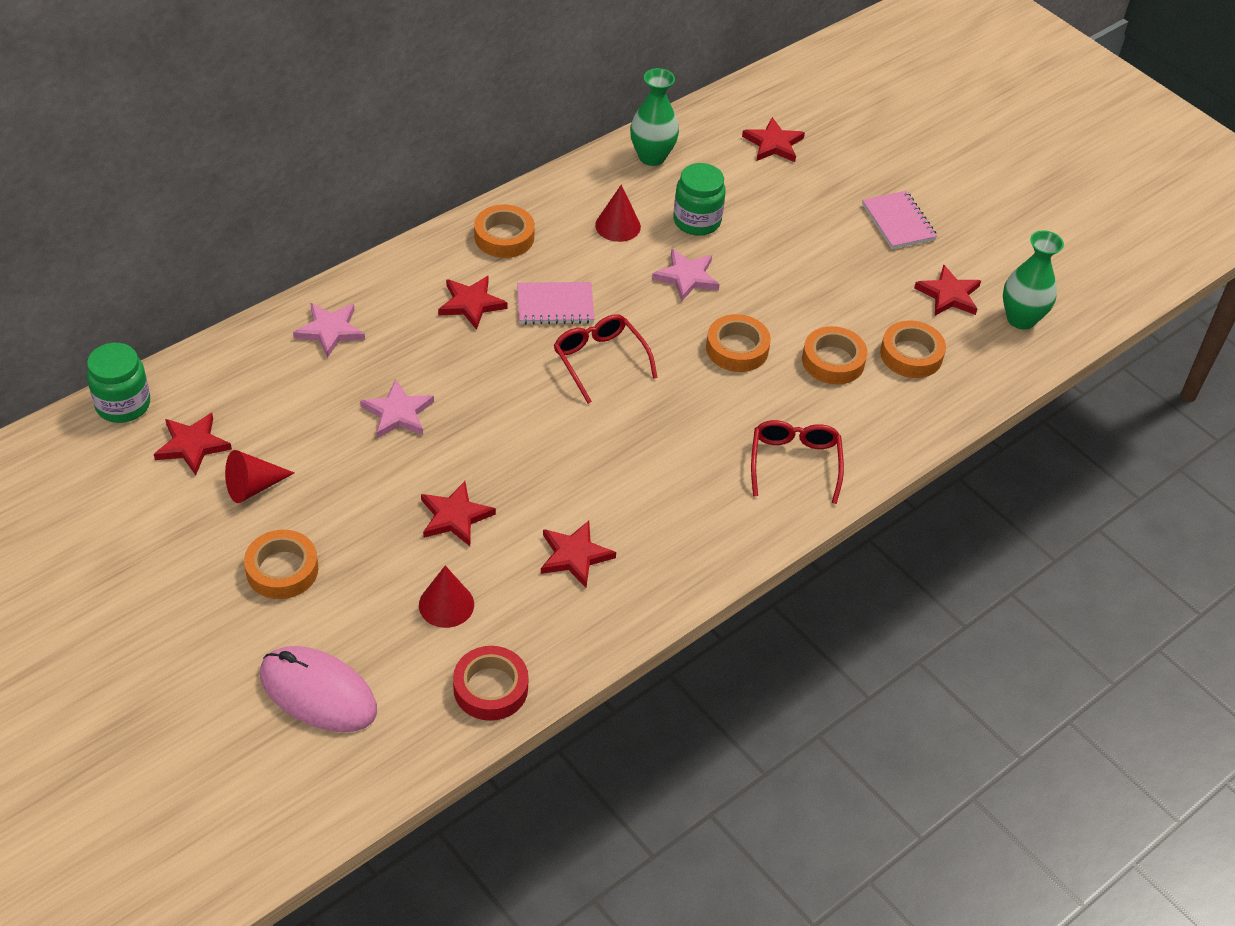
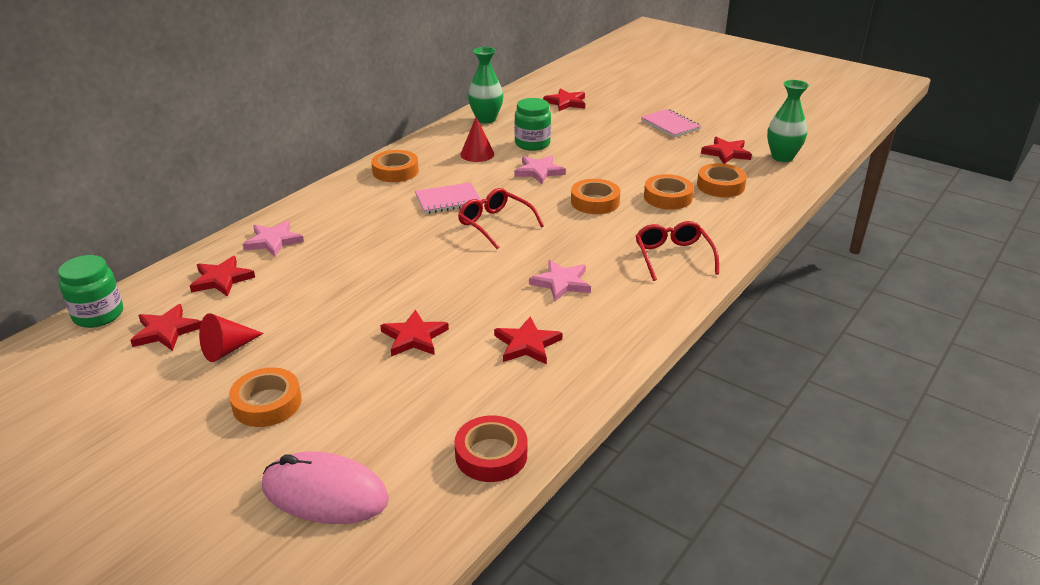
camera: 10 degrees left, 15 degrees down
pink star [360,379,434,438] -> pink star moved to [529,260,591,301]
red cone [419,565,474,628] -> none
red star [438,275,508,330] -> red star moved to [190,256,255,297]

